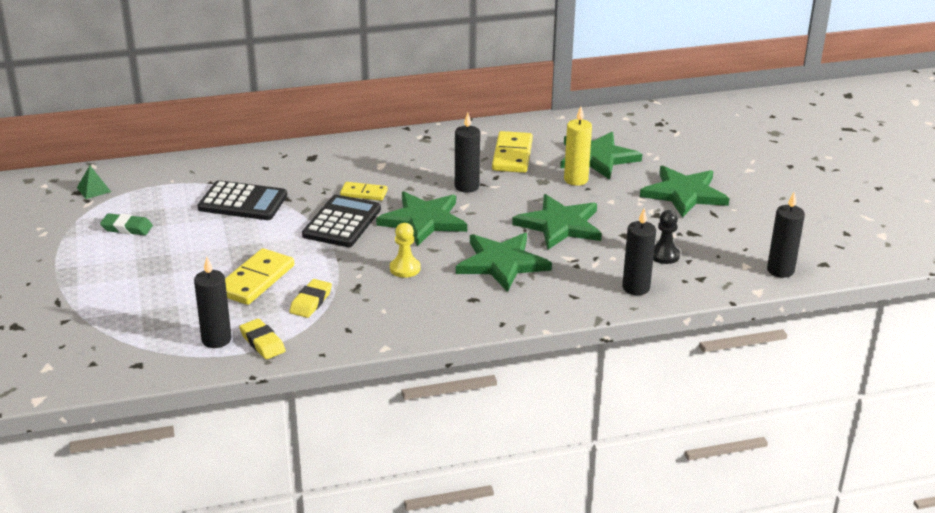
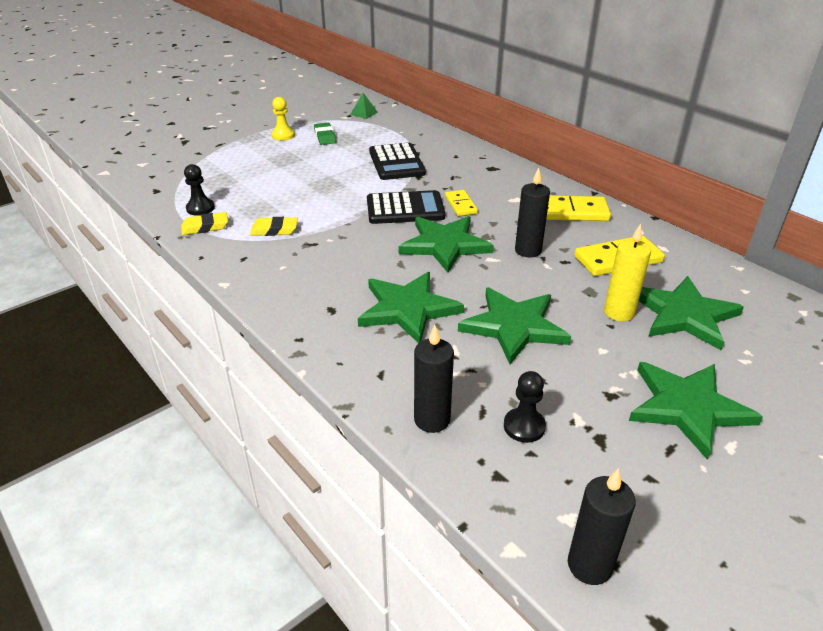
camera: 65 degrees right, 5 degrees up
black candle [194,257,231,348] -> black pawn [184,164,215,216]
yellow domino [225,248,294,305] -> yellow domino moved to [546,196,611,221]
yellow eraser [239,318,286,359] -> yellow eraser turned 45 degrees clockwise [181,212,228,235]
yellow pawn [390,223,420,278] -> yellow pawn moved to [271,97,295,141]

